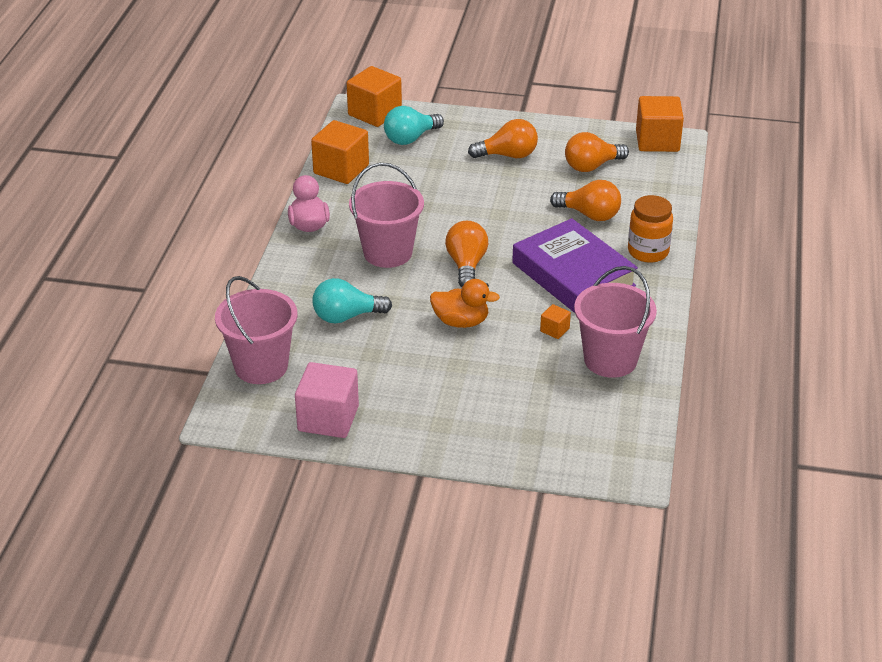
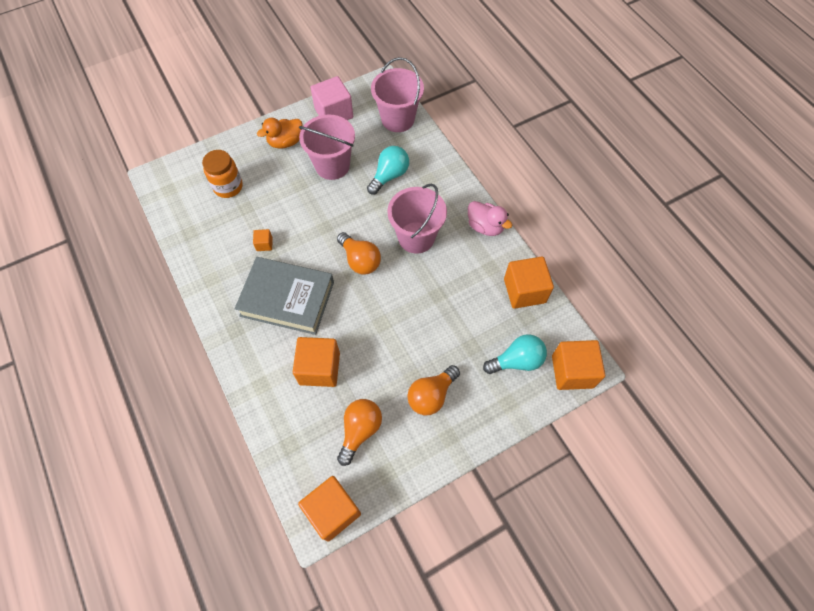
camera: 140 degrees right, 25 degrees up
turquoise light bulb [384,106,444,145] -> turquoise light bulb turned 60 degrees clockwise [483,334,547,374]
orange duck [430,279,500,328] -> orange duck moved to [257,118,303,149]
purple book [512,218,638,313] -> grey book [235,257,334,335]
orange light bulb [550,180,621,221] -> orange cube [293,337,340,387]
pink bucket [574,266,657,378] -> pink bucket moved to [299,115,355,180]
orange jar [628,195,673,263] -> orange jar moved to [202,150,243,198]

